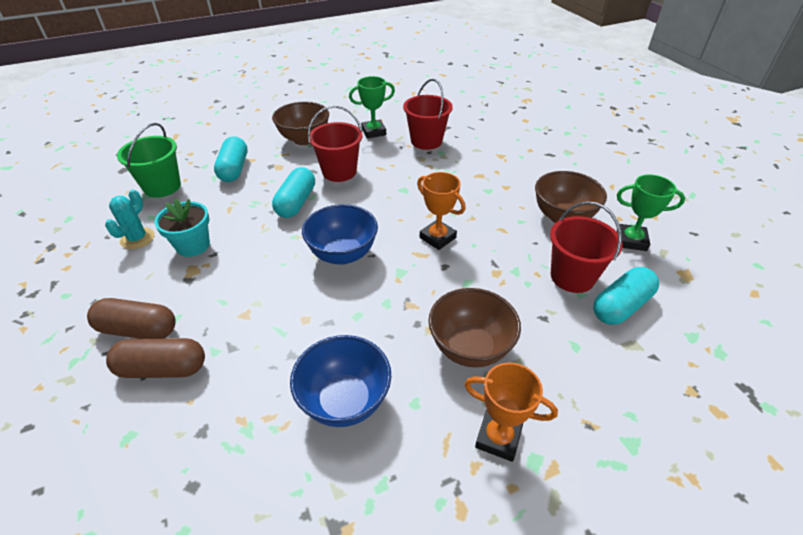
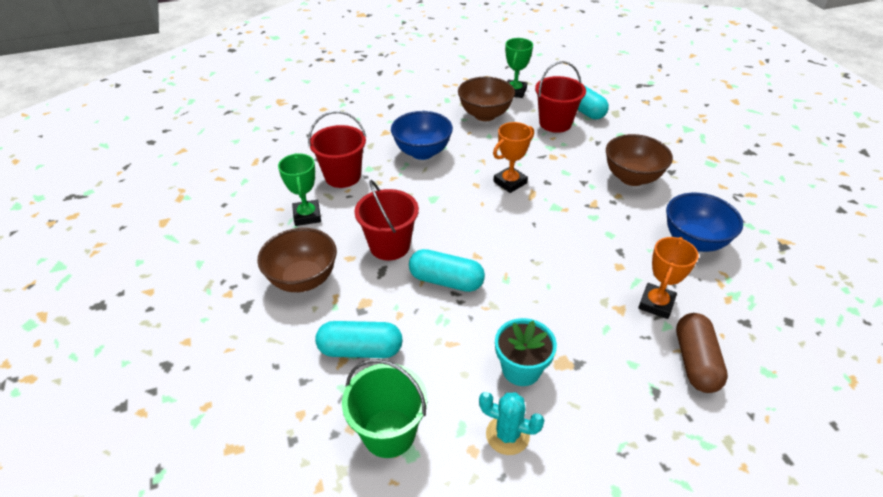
camera: 85 degrees left, 0 degrees up
brown capsule [87,298,176,339] -> none
blue bowl [302,204,378,265] -> blue bowl moved to [391,111,453,160]
orange trophy [464,362,558,462] -> orange trophy moved to [638,237,699,319]

